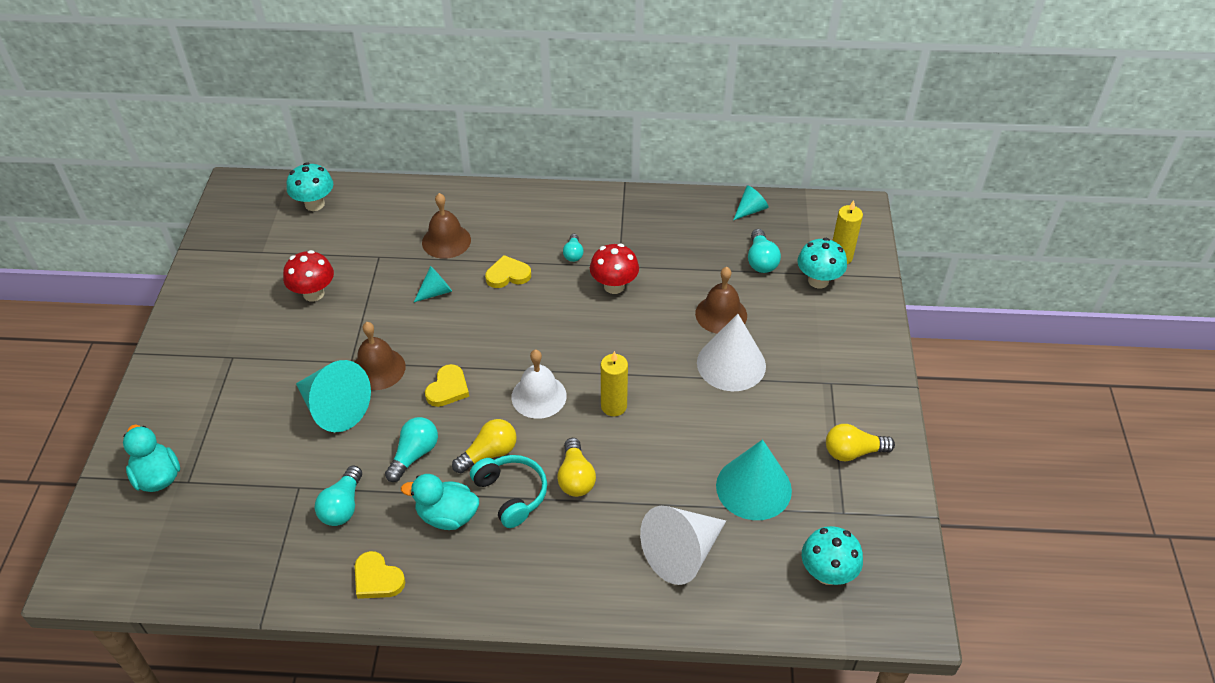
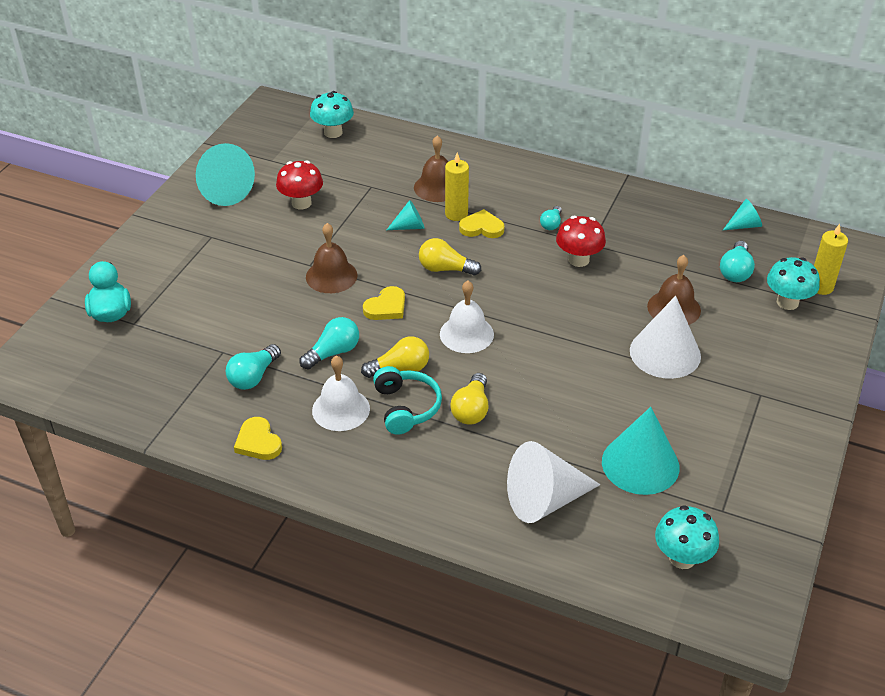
camera: 20 degrees right, 5 degrees down
turquoise cone [296,360,371,432] -> turquoise cone moved to [196,143,255,206]
turquoise duck [401,474,479,530] -> white bell [312,356,370,431]
yellow candle [601,351,628,416] -> yellow candle moved to [445,153,469,221]
yellow light bulb [826,424,895,461] -> yellow light bulb moved to [419,238,481,276]

